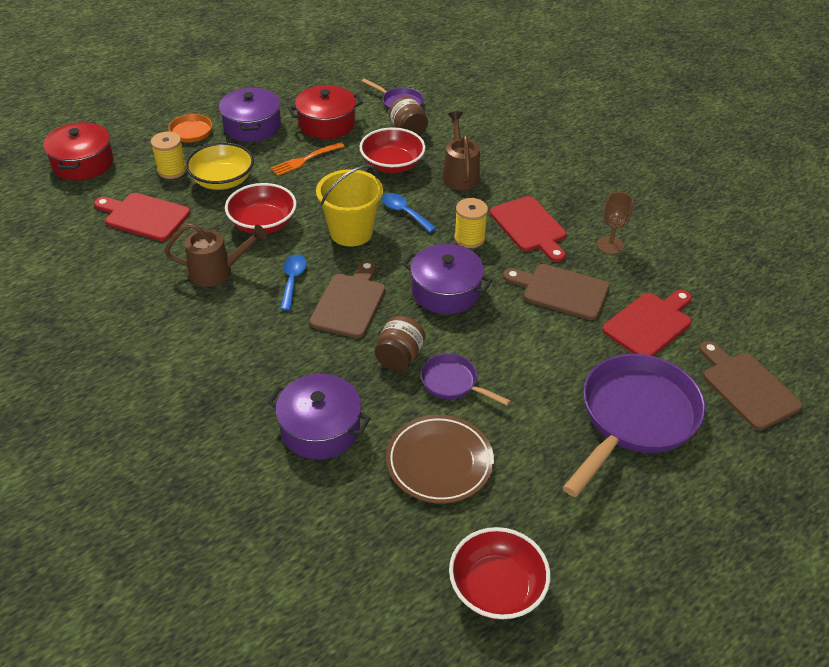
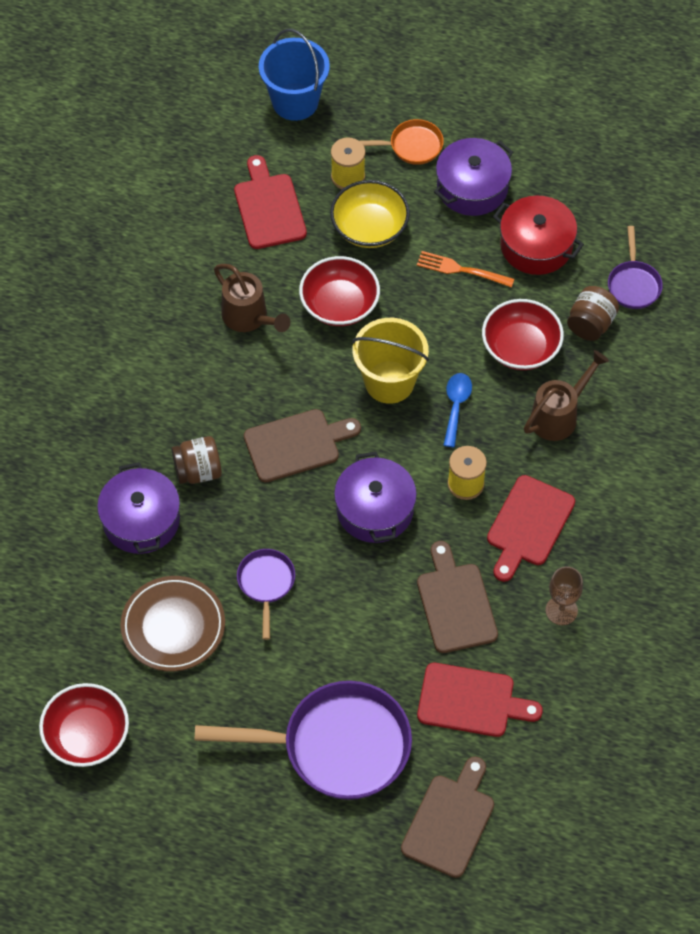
camera: 55 degrees right, 15 degrees up
red pot [43,122,113,181] -> blue bucket [259,29,330,121]
blue spoon [280,254,307,311] -> none
brown jar [375,316,425,371] -> brown jar moved to [172,436,222,484]

